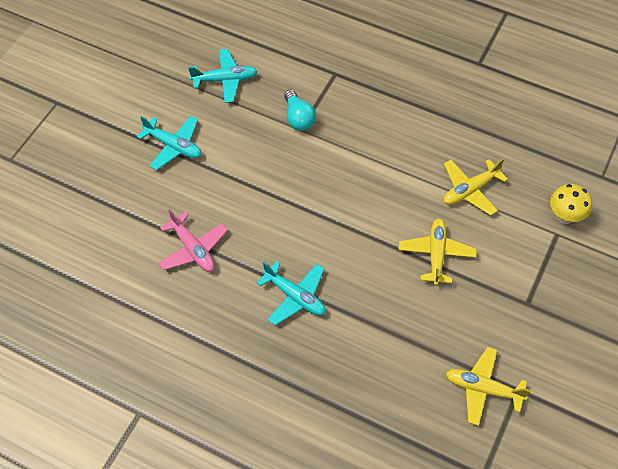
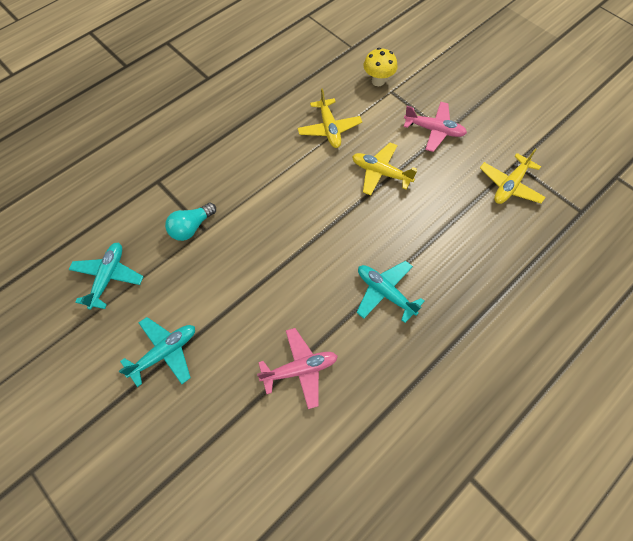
camera: 70 degrees left, 5 degrees up
turquoise plane [257,261,326,326] -> turquoise plane turned 105 degrees counterclockwise [356,261,425,323]
turquoise light bulb [284,90,316,131] -> turquoise light bulb turned 135 degrees clockwise [165,203,216,241]
none -> pink plane [404,102,467,152]

